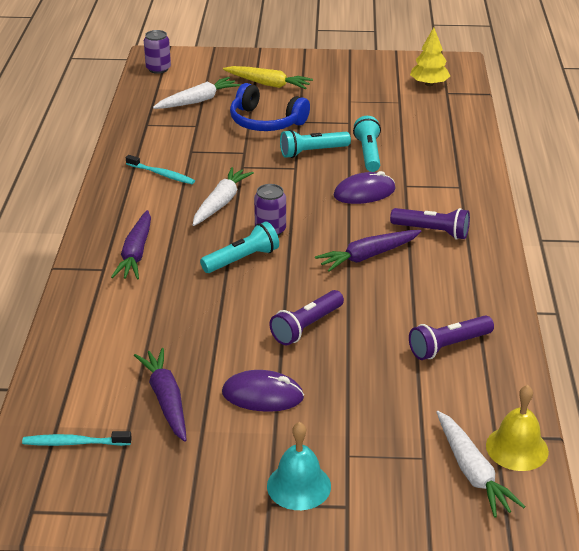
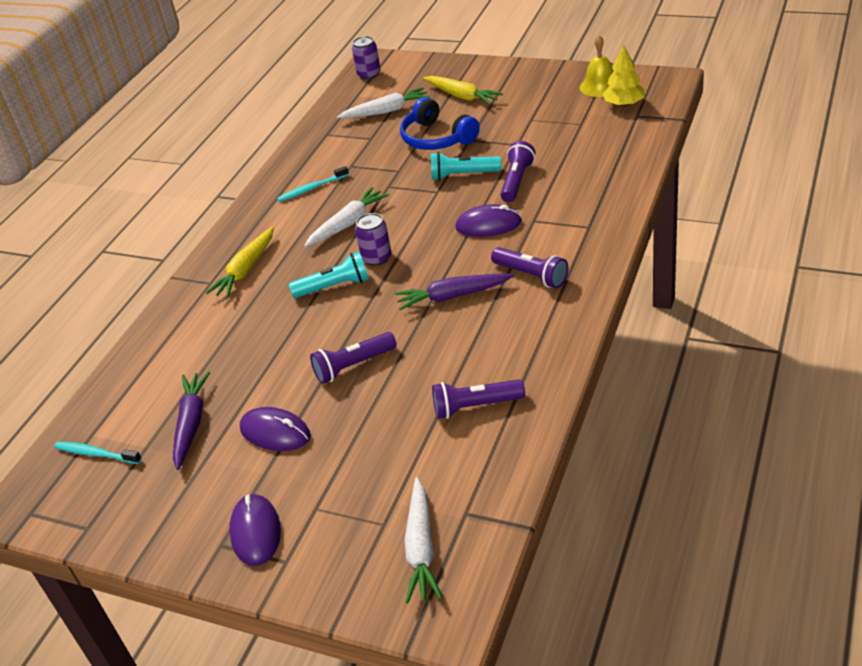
camera: 25 degrees right, 5 degrees up
purple carrot [111,210,151,279] -> yellow carrot [206,227,274,298]
turquoise toothbrush [126,155,195,184] -> turquoise toothbrush turned 105 degrees clockwise [277,166,349,202]
turquoise bell [267,422,331,510] -> purple mouse [229,494,281,566]
turquoise flashlight [353,116,381,172] -> purple flashlight [501,141,535,202]
yellow bell [486,385,549,471] -> yellow bell moved to [580,35,614,97]

